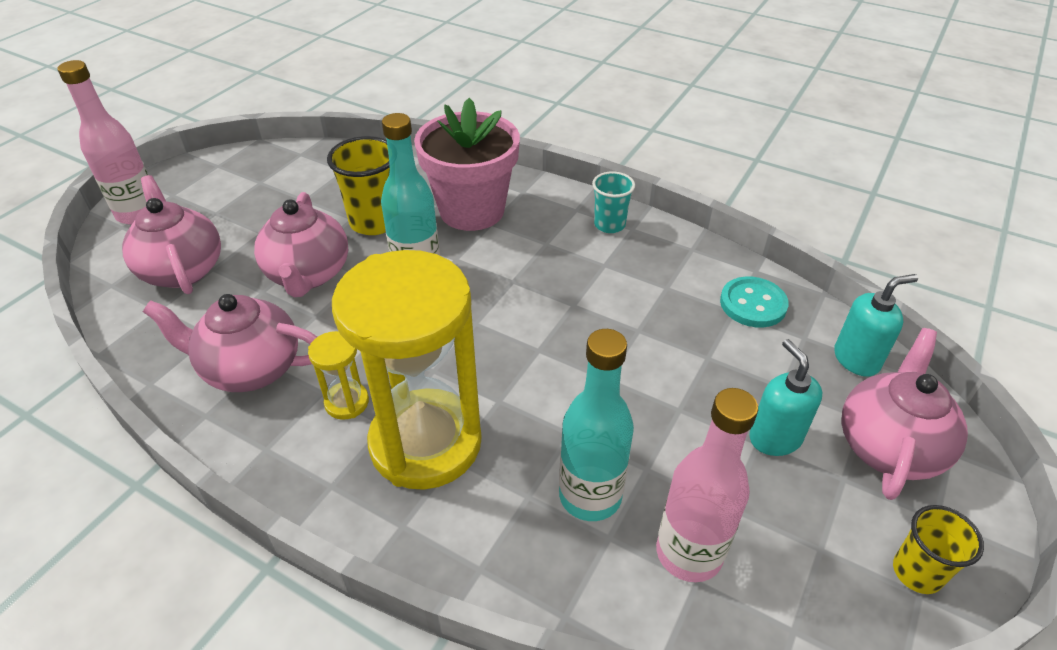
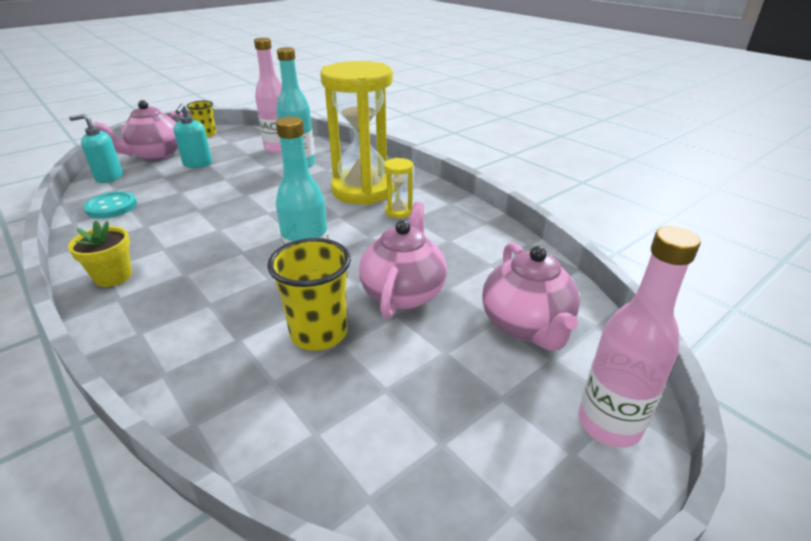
camera: 160 degrees left, 10 degrees down
pink teapot [143,294,317,392] -> none
pink flower pot [414,98,520,231] -> none
turquoise cup [592,172,635,233] -> yellow flower pot [68,220,132,287]

